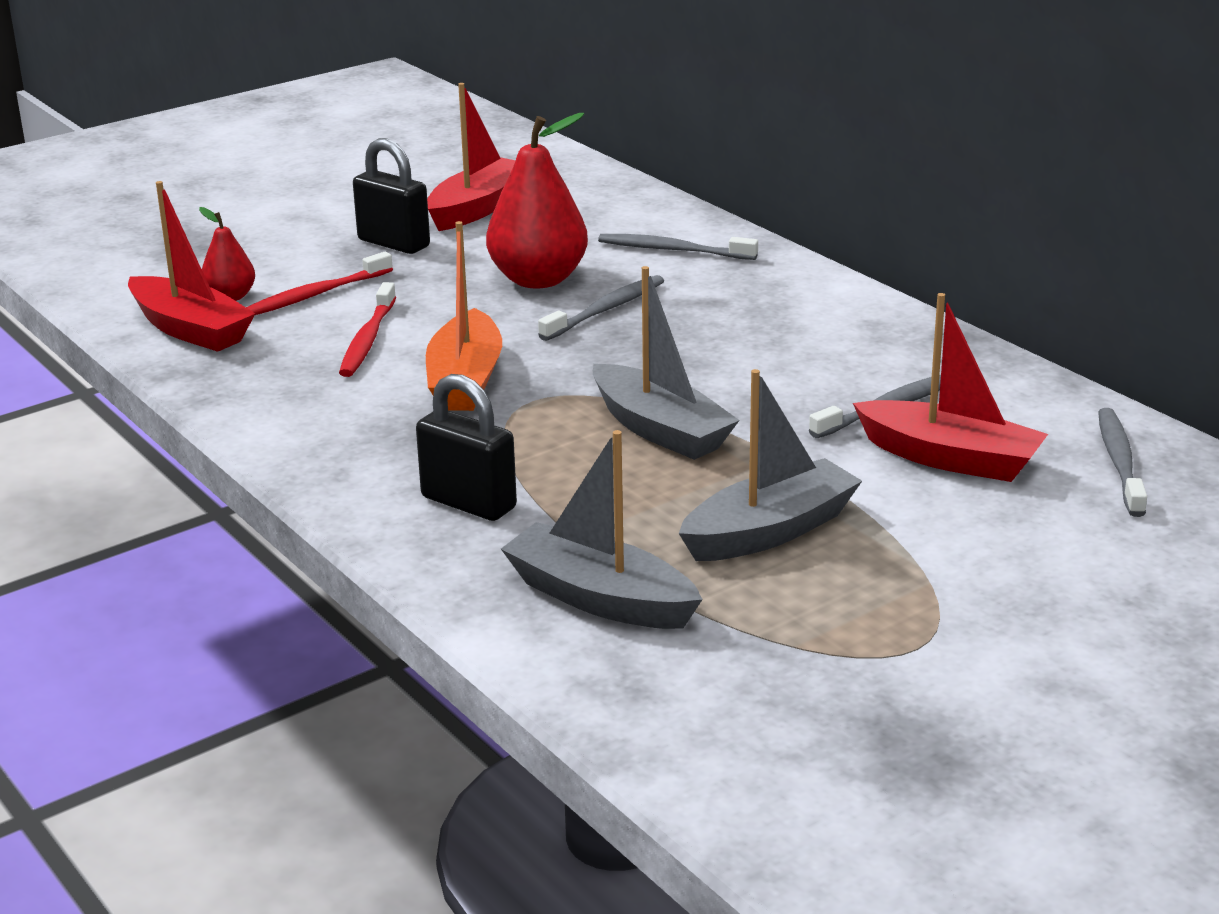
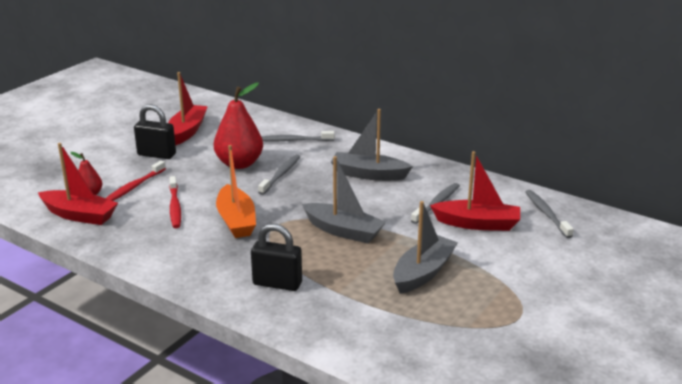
camera: 20 degrees left, 0 degrees up
grey boat [501,430,703,629] -> grey boat moved to [331,109,413,181]

